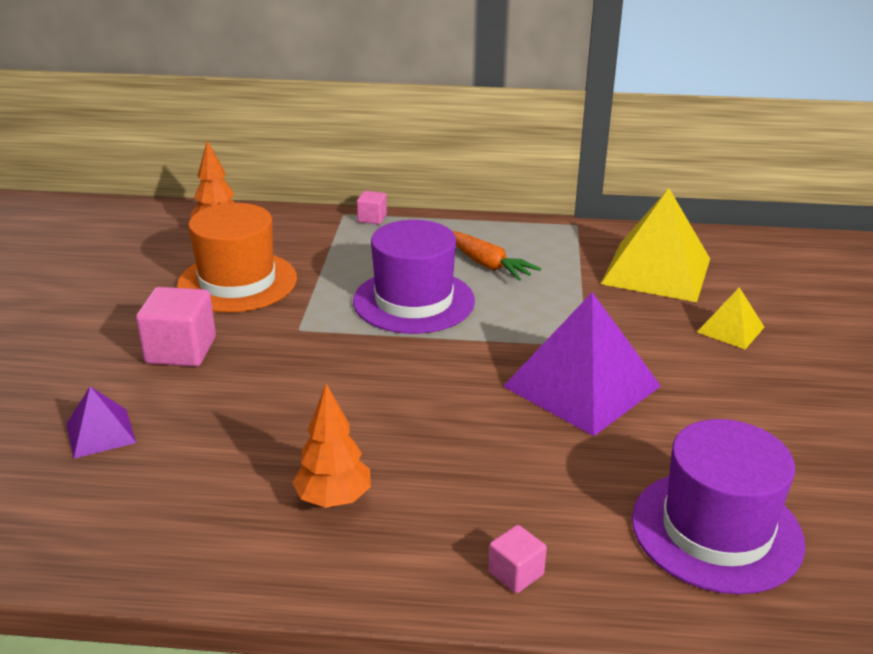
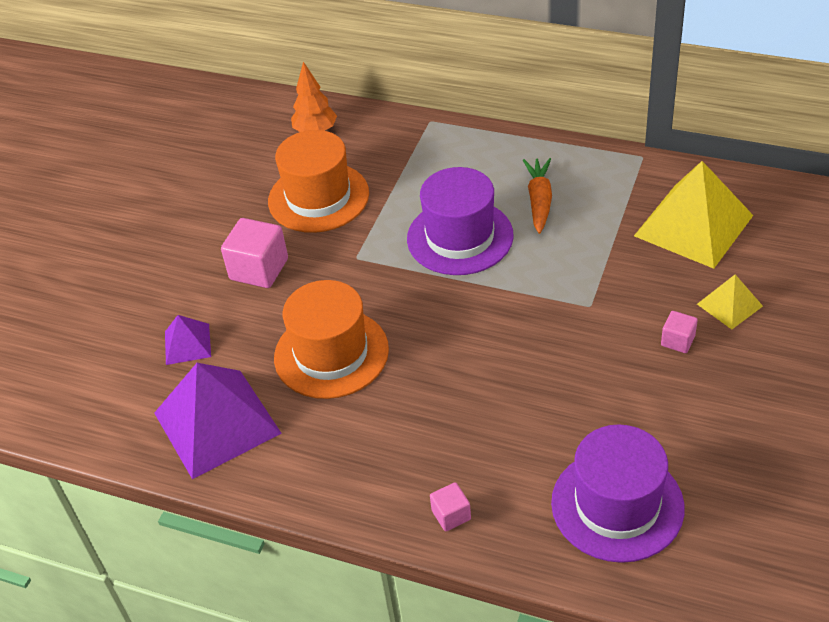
camera: 20 degrees right, 15 degrees up
orange tree [292,384,371,508] -> none
pink cube [357,191,387,224] -> pink cube moved to [661,311,698,353]
orange carrot [452,231,541,281] -> orange carrot turned 150 degrees counterclockwise [523,158,552,234]
purple pyramid [503,292,661,436] -> purple pyramid moved to [154,363,282,479]
none -> orange hat [274,280,389,399]

